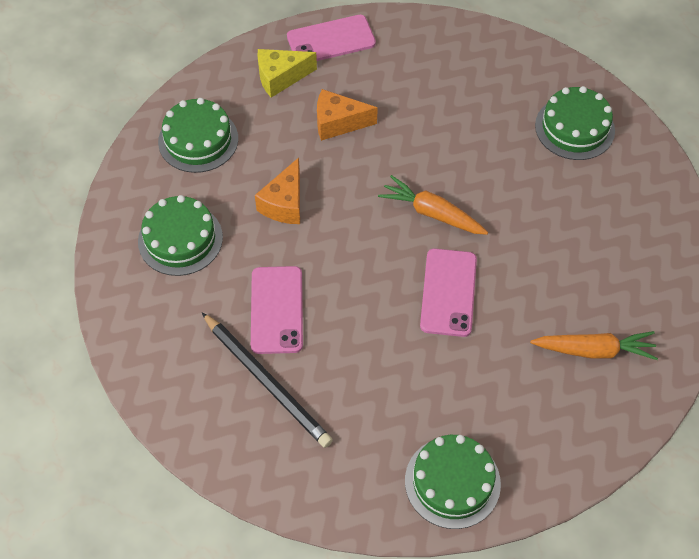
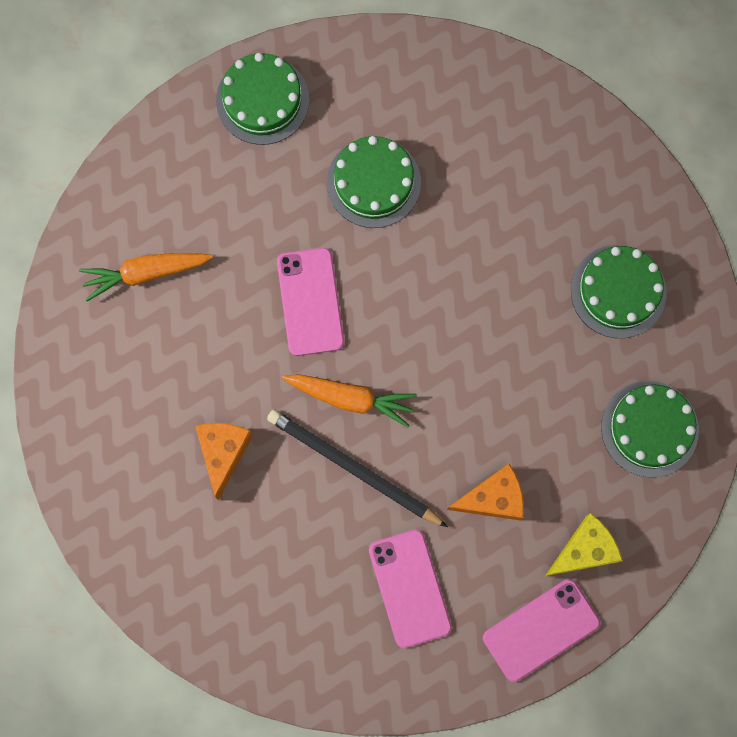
camera: 165 degrees right, 20 degrees up
black pencil [202,312,333,448] -> black pencil moved to [267,409,448,527]
pink phone [251,266,303,354] -> pink phone moved to [369,530,452,648]
orange cheese [255,158,300,224] -> orange cheese moved to [195,423,253,500]
green cake [535,86,615,160] -> green cake moved to [327,136,421,228]

